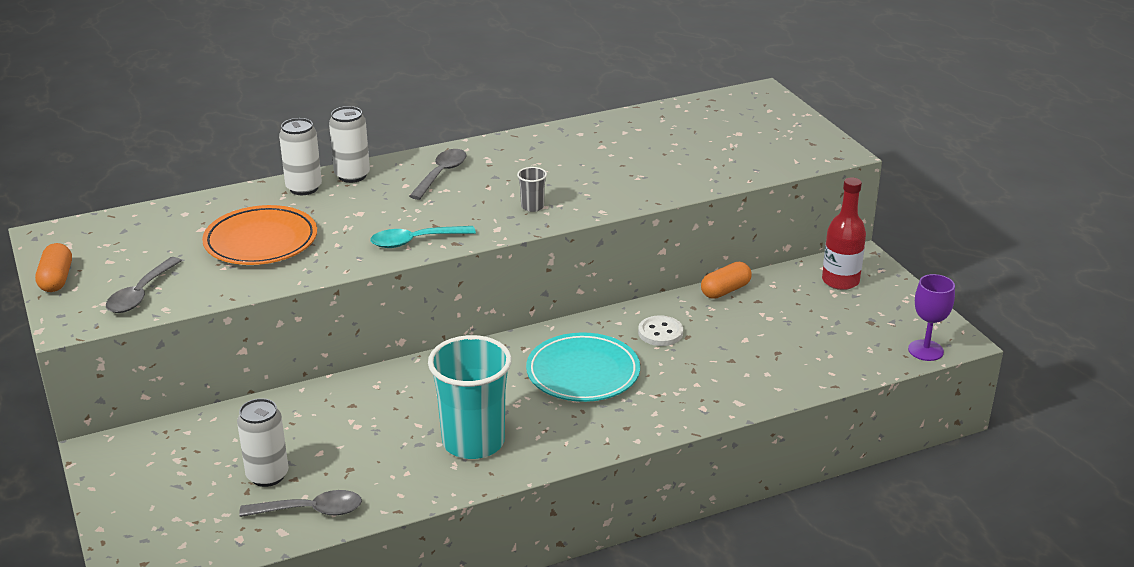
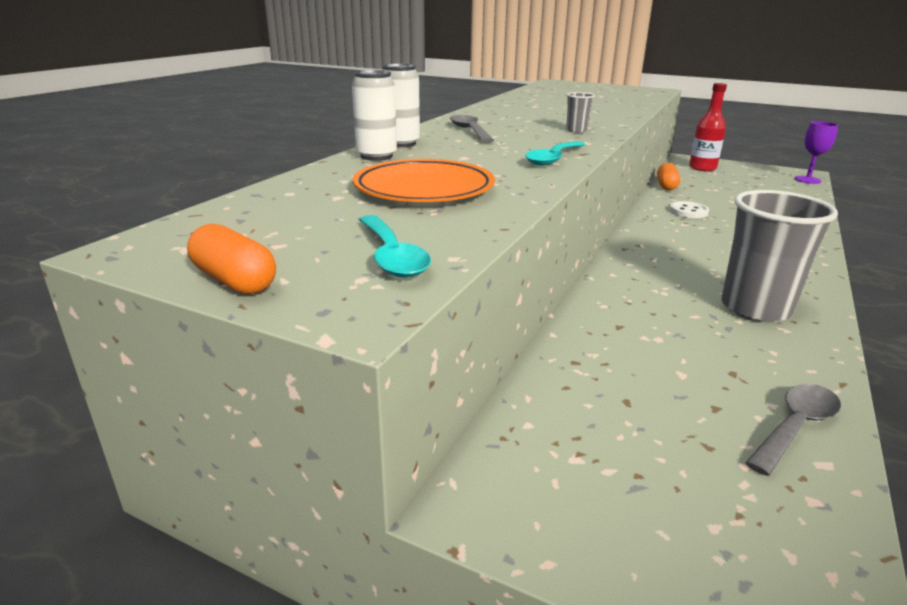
camera: 40 degrees left, 5 degrees down
grey spoon [106,257,182,313] -> turquoise spoon [359,215,431,278]
white can [237,398,289,487] -> none
turquoise cup [428,335,512,459] -> grey cup [721,190,838,322]
turquoise plate [526,332,640,402] -> none

